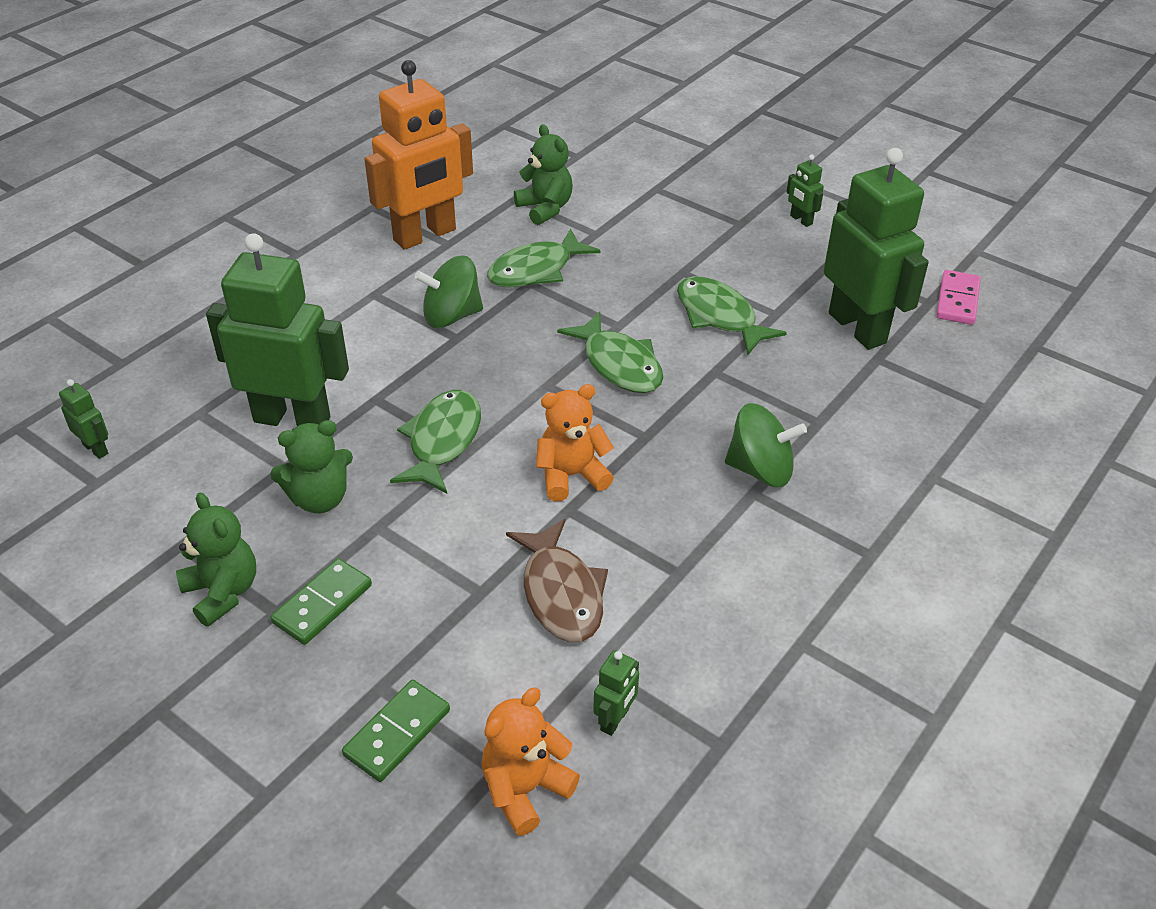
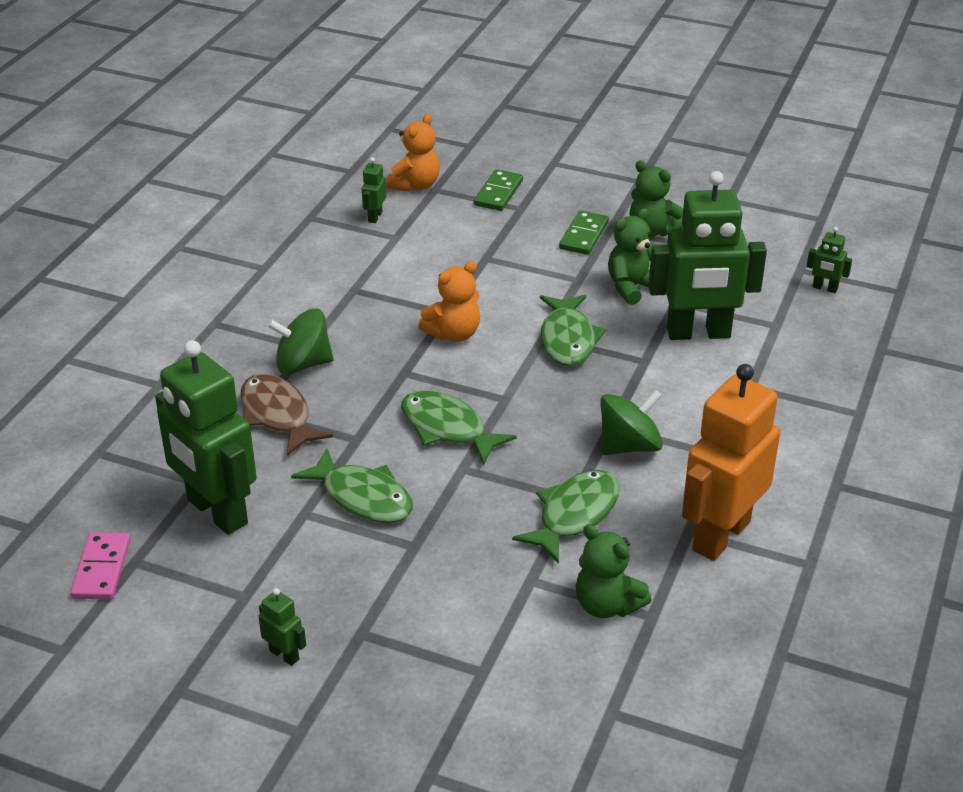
camera: 165 degrees right, 5 degrees down
brown fish [506,519,608,642] -> brown fish moved to [241,374,333,456]

